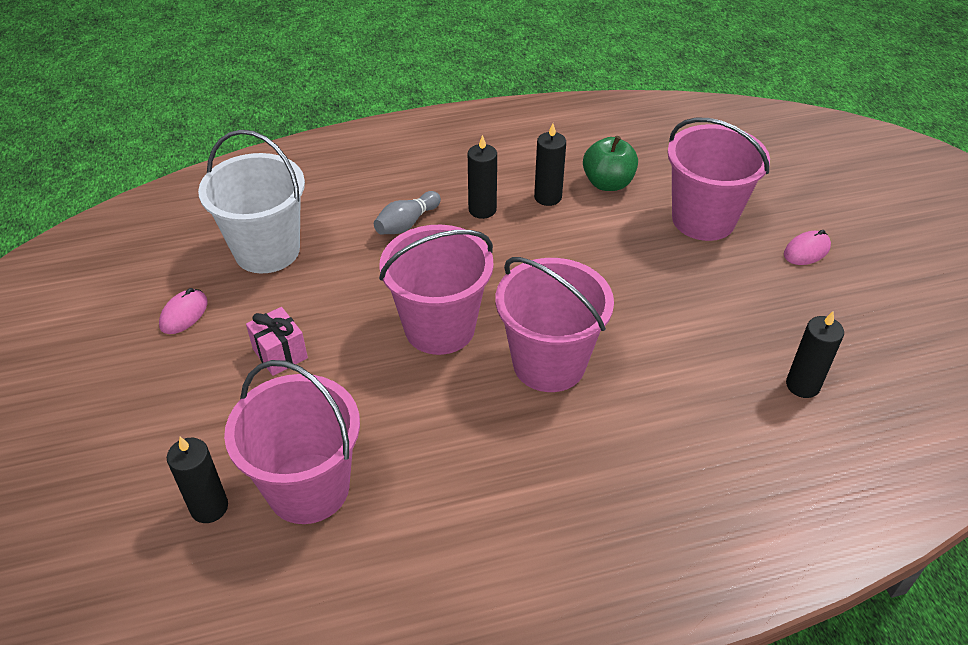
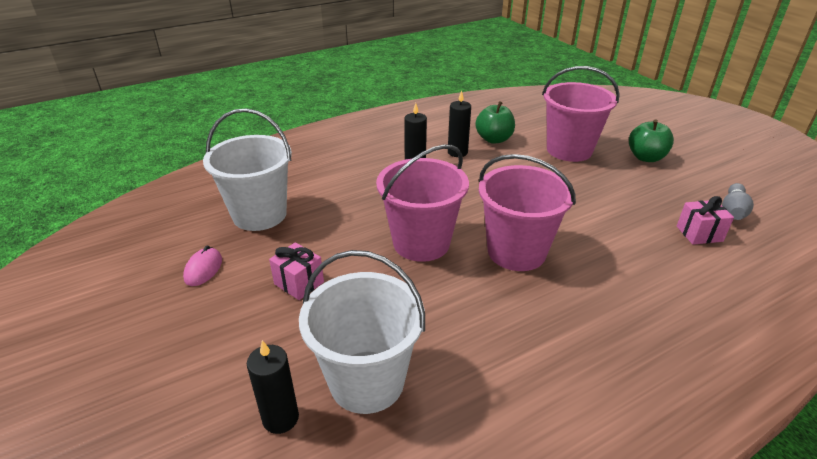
camera: 15 degrees left, 10 degrees down
pink bucket [224,360,360,524] -> white bucket [299,250,425,414]
grey bowling pin [374,191,441,234] -> grey bowling pin moved to [722,183,754,220]
pink mouse [784,230,831,265] -> green apple [629,119,674,162]
black candle [786,311,844,398] -> pink gift [677,196,734,245]

